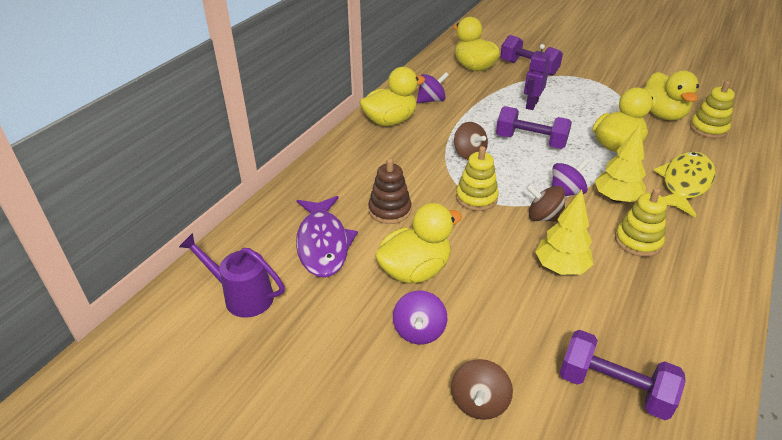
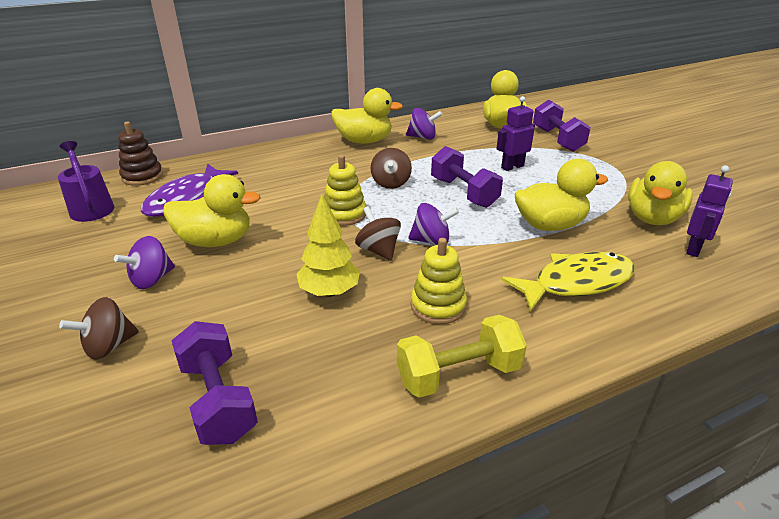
camera: 35 degrees right, 5 degrees down
brown stacking toy [368,158,412,224] -> brown stacking toy moved to [118,122,163,186]
yellow tree [595,125,646,203] -> none
yellow stacking toy [690,81,735,138] -> purple robot [686,166,733,257]
none -> yellow dumbbell [397,315,527,398]

